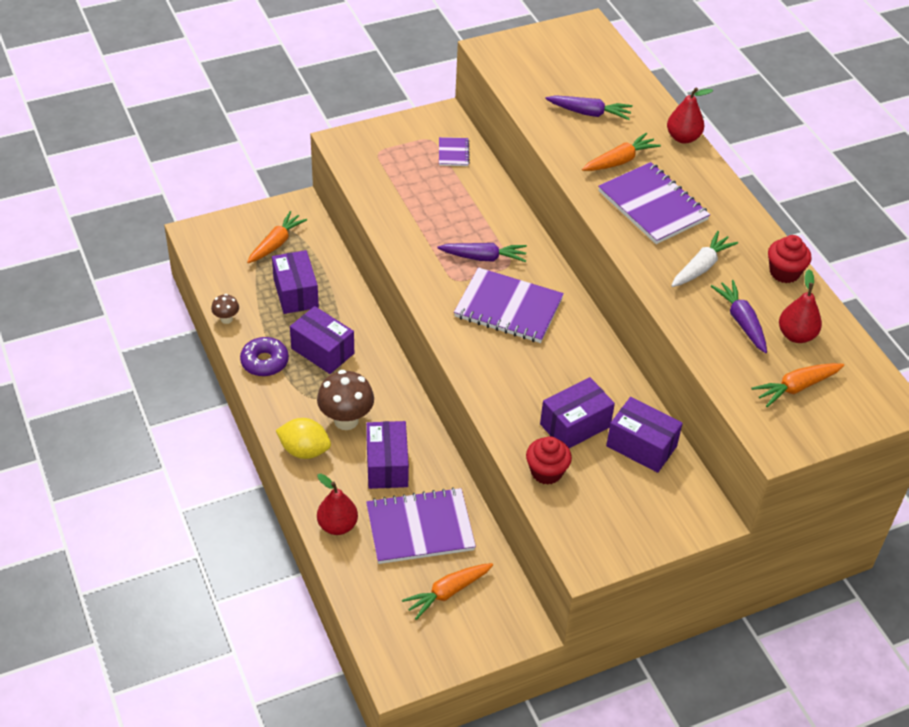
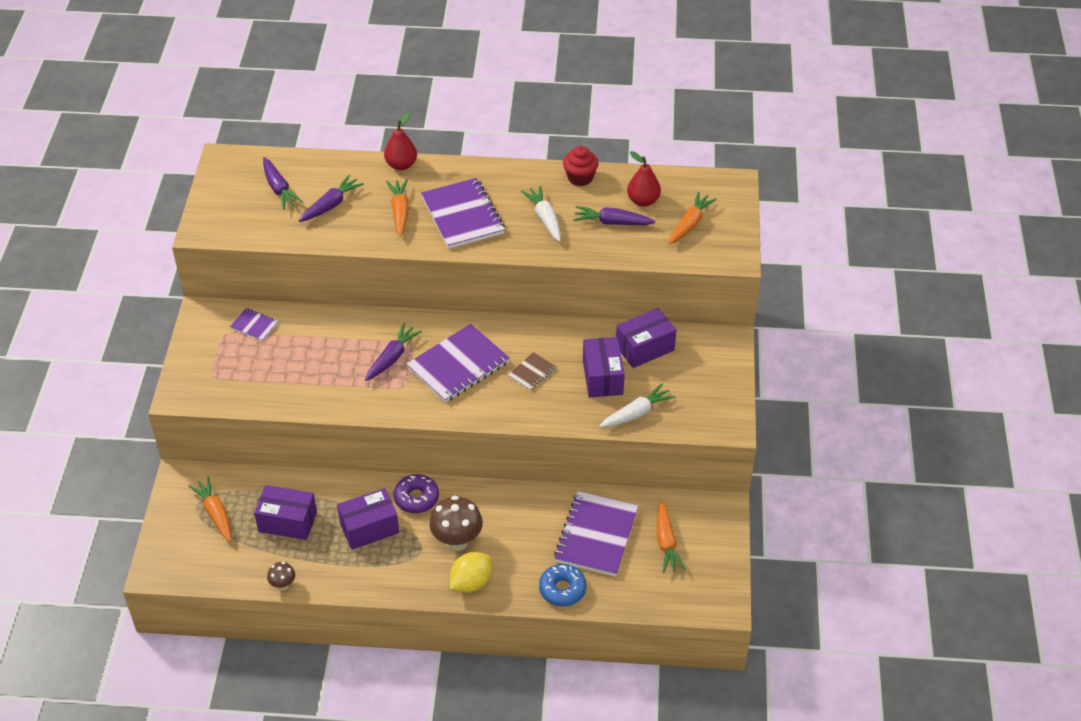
camera: 60 degrees left, 0 degrees up
purple donut [240,337,289,377] -> purple donut moved to [394,474,439,513]
red pear [317,474,358,535] -> blue donut [539,564,586,606]
purple box [366,421,409,489] -> none
red cupcake [526,436,572,485] -> white carrot [599,383,675,428]
purple notebook [598,162,710,244] -> purple notebook turned 75 degrees clockwise [421,178,505,249]
orange carrot [751,363,844,407] -> orange carrot turned 150 degrees counterclockwise [669,191,717,244]
none -> purple carrot [263,157,303,209]
none -> brown notebook [508,352,556,391]

